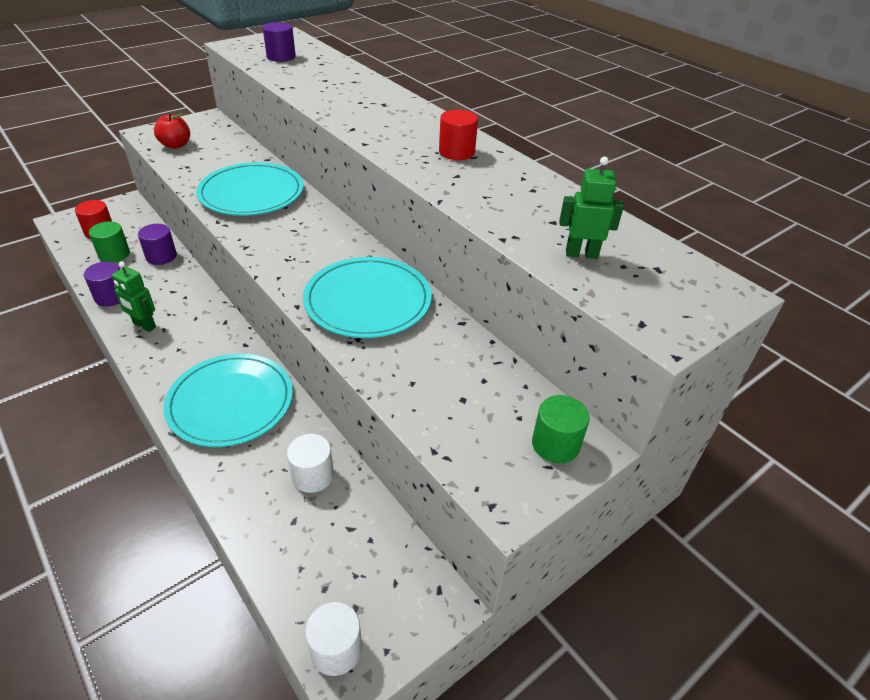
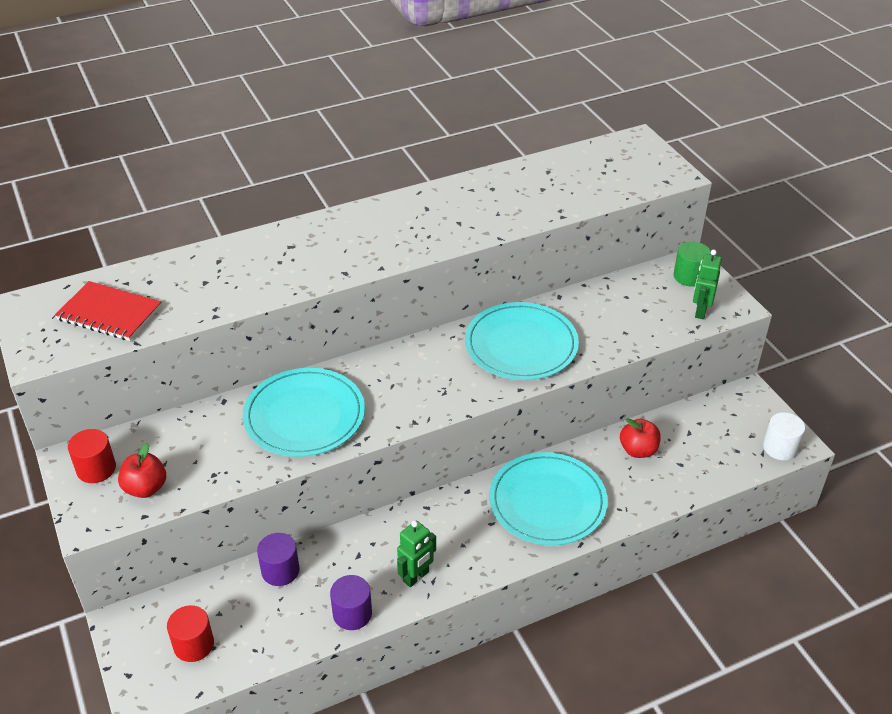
camera: 75 degrees left, 0 degrees up
green cylinder [89,221,130,262] -> none
purple cylinder [263,22,296,62] -> red notebook [55,281,161,341]
white cylinder [287,434,334,493] -> red apple [620,418,661,458]
red cylinder [439,110,478,160] -> red cylinder moved to [68,429,116,483]
green robot [559,157,624,259] -> green robot moved to [693,250,722,319]

